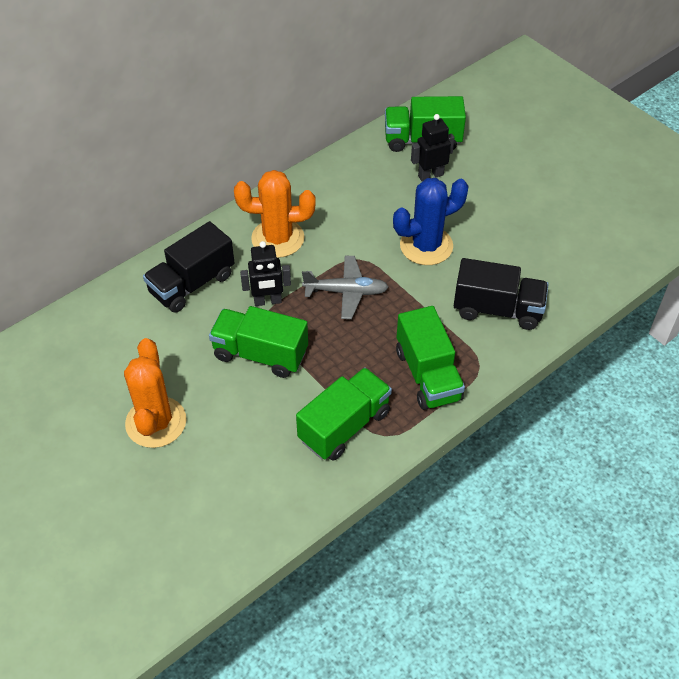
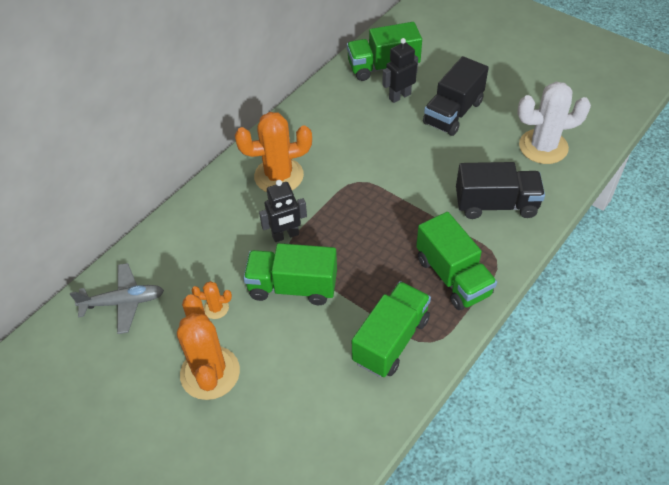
camera: 10 degrees left, 0 degrees up
black truck [143,221,235,313] -> black truck moved to [423,56,489,136]
grey plane [302,256,389,319] -> grey plane moved to [70,263,164,334]
blue cactus [393,178,468,265] -> none
none -> orange cactus [191,281,232,319]
none -> white cactus [517,82,591,164]

